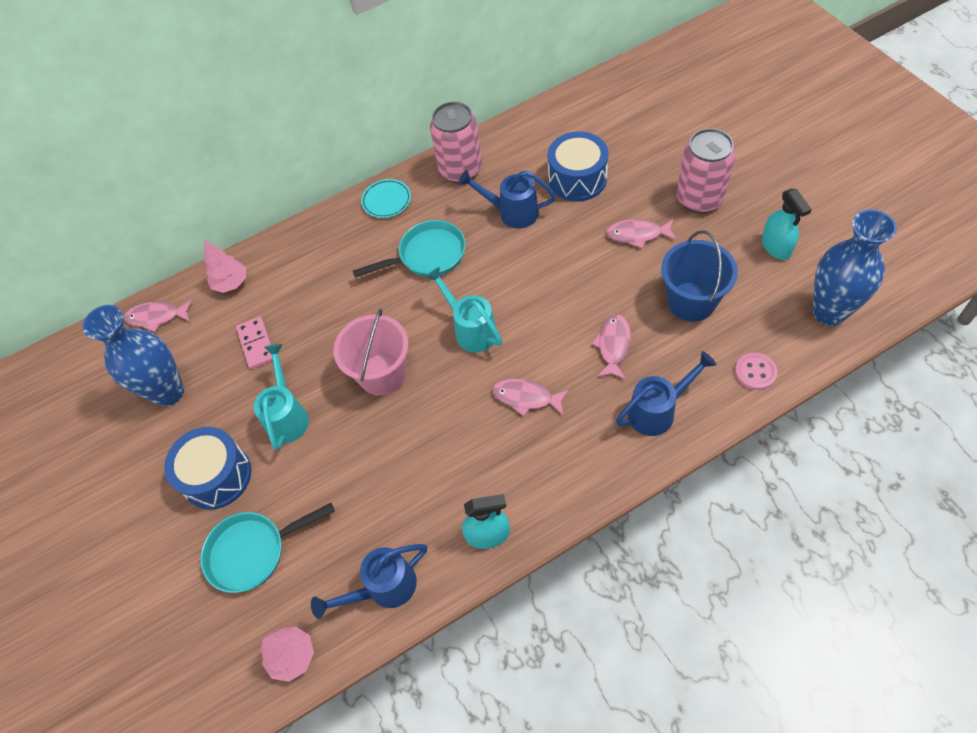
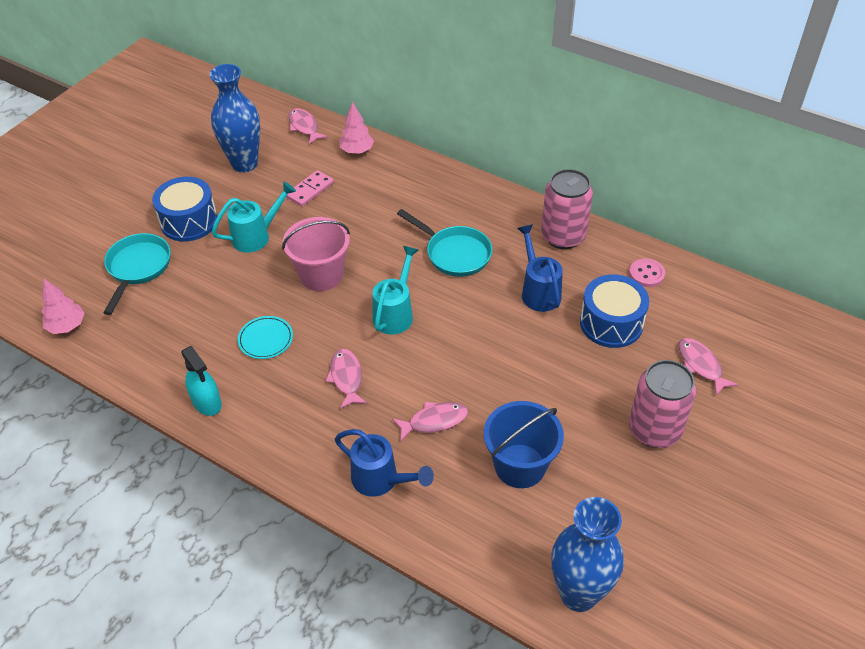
camera: 55 degrees right, 10 degrees down
turquoise pan [200,503,335,593] -> turquoise pan turned 60 degrees clockwise [103,233,171,315]
blue watering can [311,544,427,619] -> none
turquoise plate [361,179,411,218] -> turquoise plate moved to [238,316,293,359]
pink fish [606,219,676,248] -> pink fish moved to [678,338,738,395]
pink button [735,352,778,390] -> pink button moved to [629,258,665,287]
turquoise spray bottle [762,189,812,260] -> none

